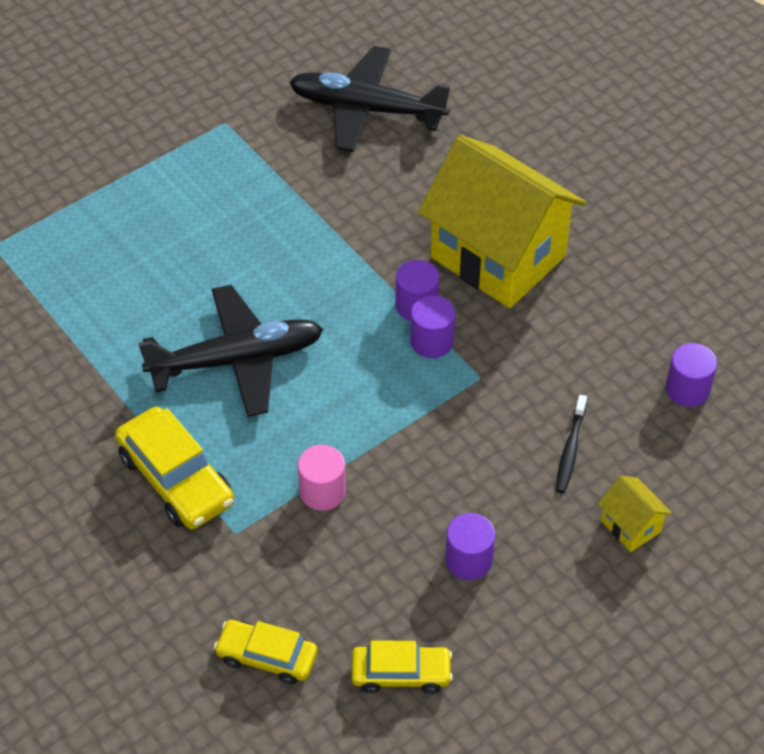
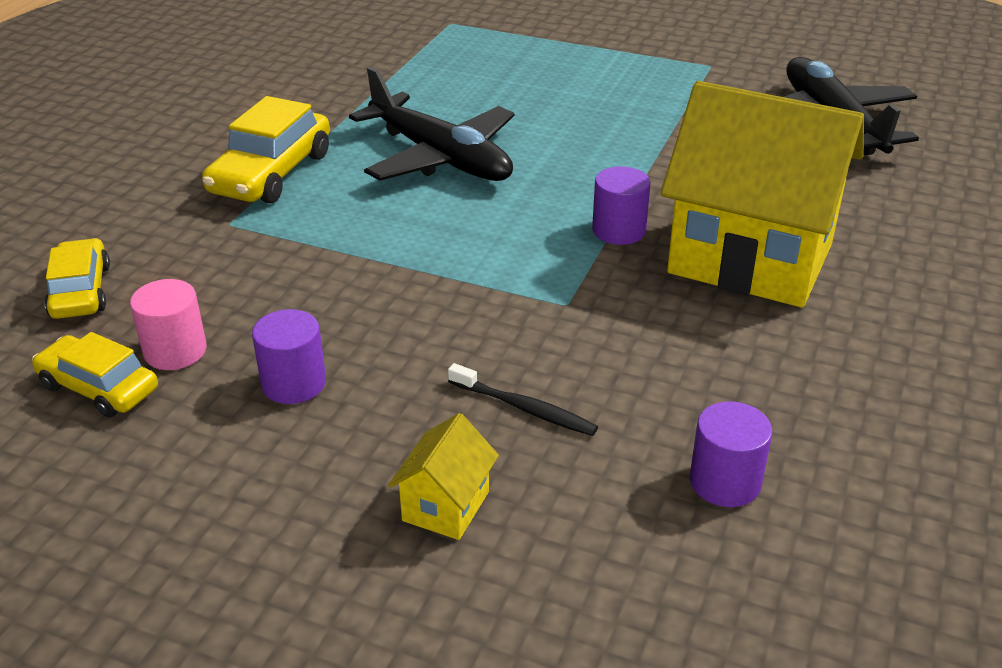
camera: 60 degrees right, 15 degrees down
pink cylinder [298,445,346,511] -> pink cylinder moved to [130,279,207,370]
yellow car [351,640,453,694] -> yellow car turned 150 degrees clockwise [32,332,158,418]
purple cylinder [410,295,455,358] -> none
yellow house [418,135,586,308] -> yellow house turned 75 degrees counterclockwise [661,81,864,307]
black toothbrush [556,395,587,493] -> black toothbrush turned 135 degrees counterclockwise [448,363,598,436]

